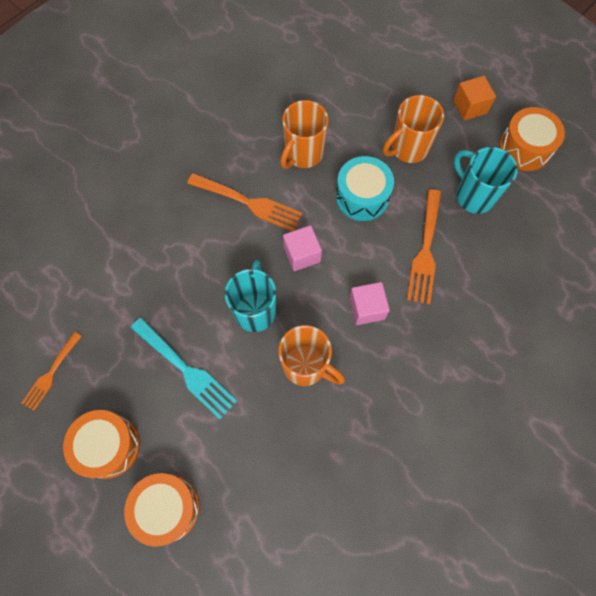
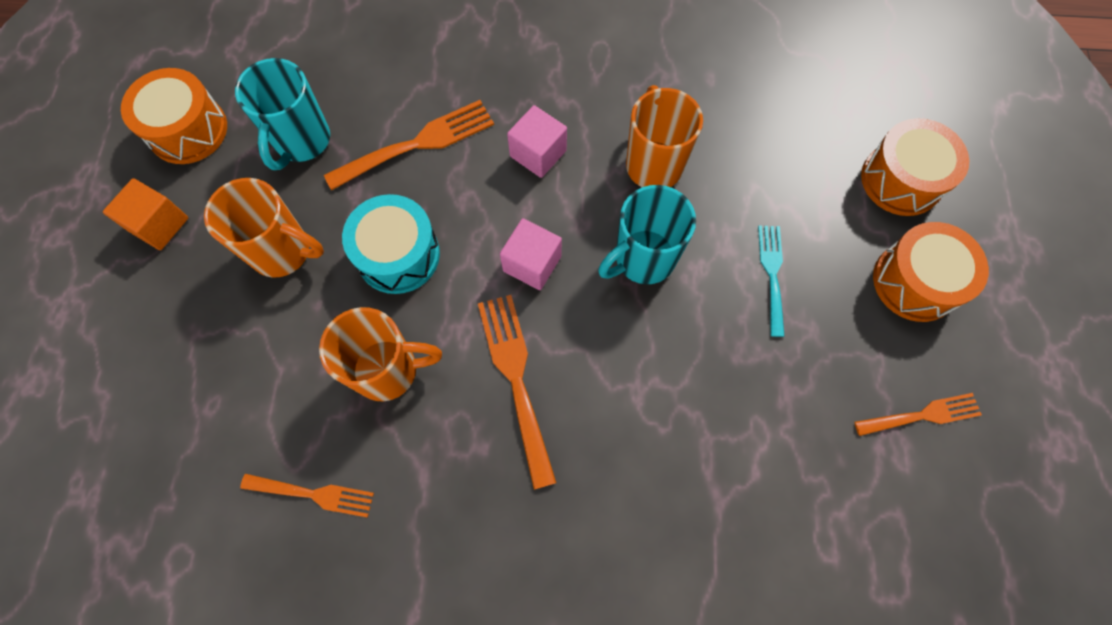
camera: 130 degrees left, 0 degrees up
turquoise fork [131,317,237,419] -> turquoise fork [758,226,784,337], size x0.64
none -> orange fork [240,474,374,518]

